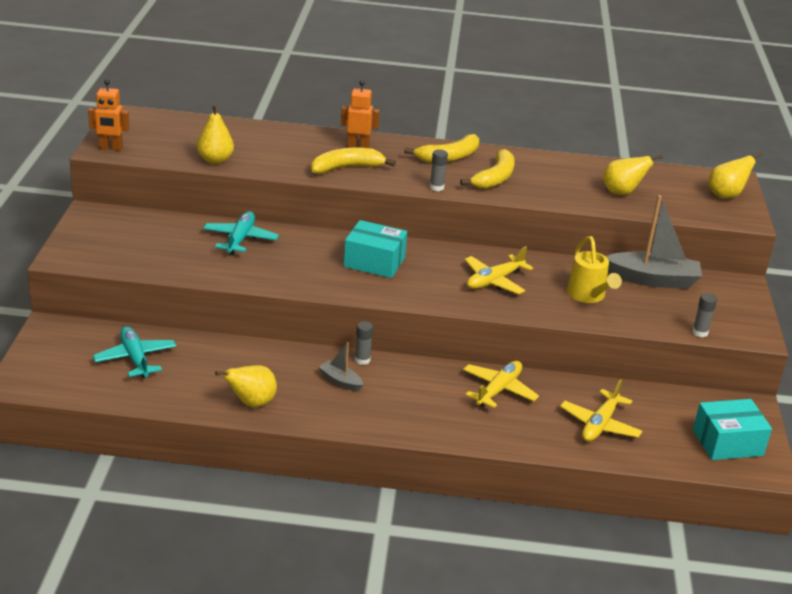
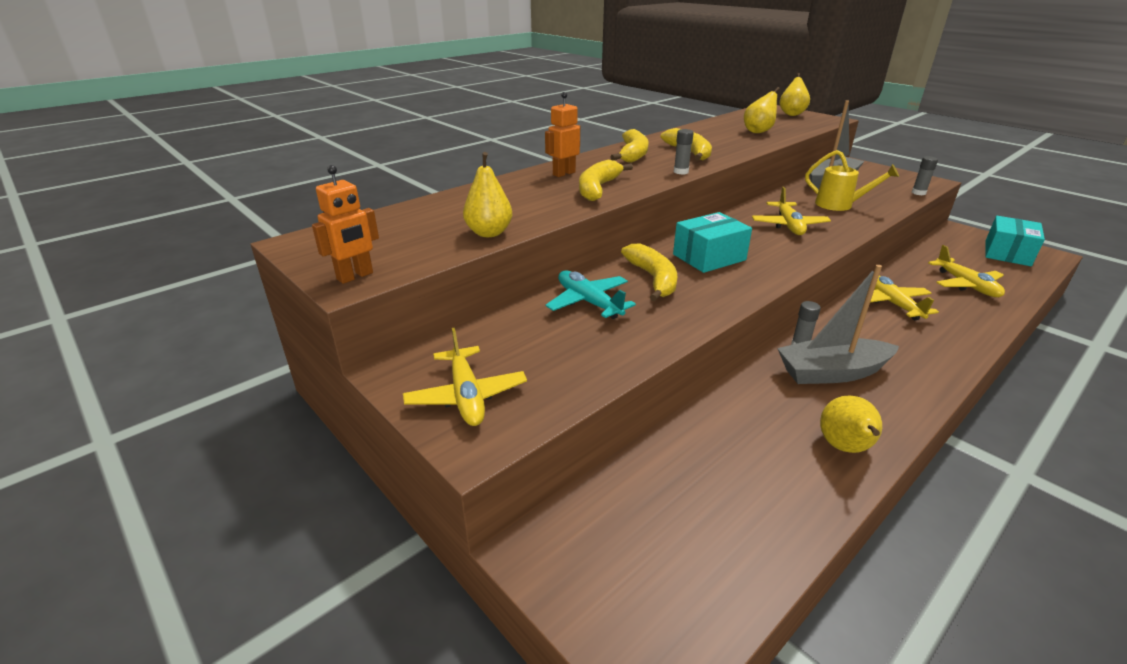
camera: 45 degrees left, 0 degrees up
turquoise plane [93,326,176,378] -> none
grey boat [319,342,363,391] -> grey boat [777,265,899,384], size x2.03
none -> yellow plane [403,328,527,426]
none -> yellow banana [621,243,678,302]

